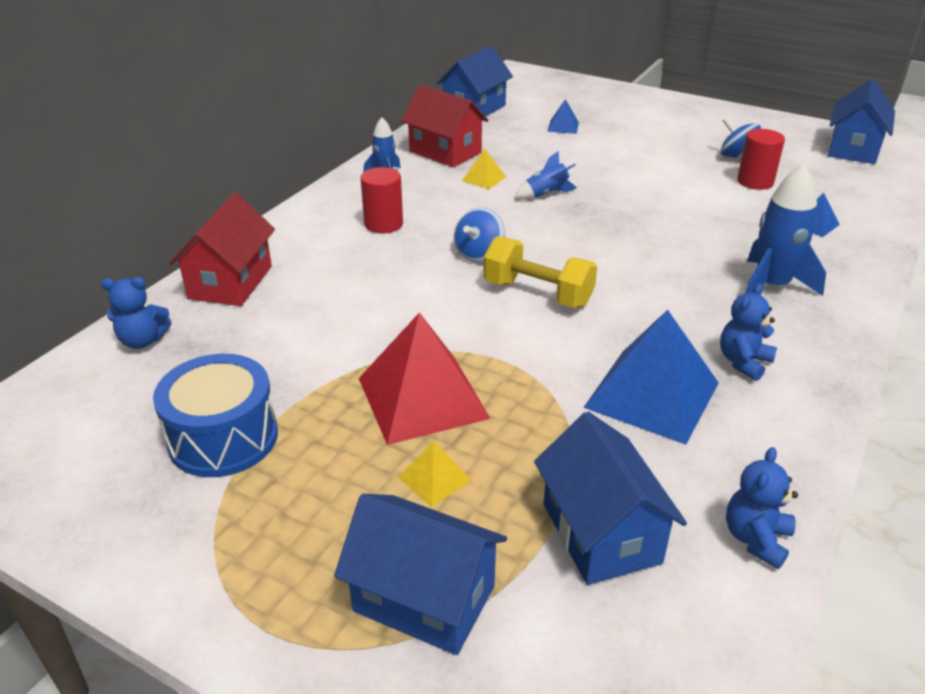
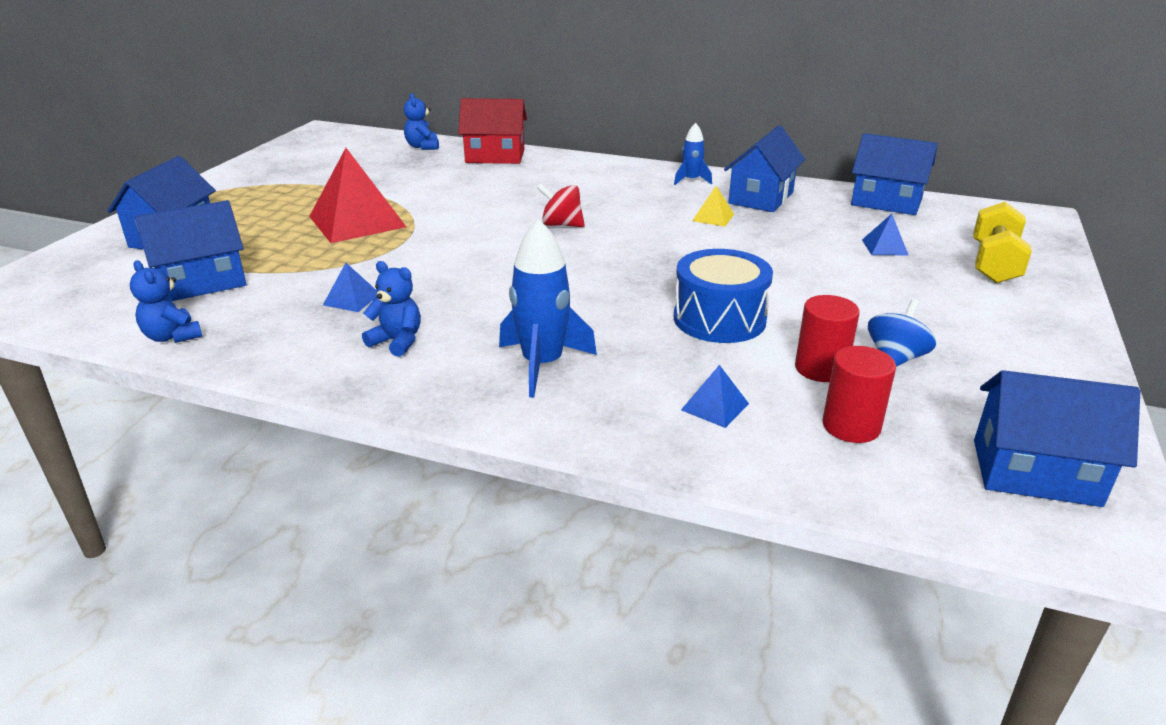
camera: 80 degrees right, 5 degrees down
blue drum [153,354,278,477] -> blue drum moved to [674,249,773,343]
red cylinder [360,167,403,234] -> red cylinder moved to [822,346,896,443]
yellow pyramid [398,441,472,507] -> none
red house [401,85,489,167] -> blue house [724,125,805,212]
blue spinning top [454,208,505,263] -> red spinning top [537,184,585,227]
yellow dumbbell [483,236,597,308] -> yellow dumbbell moved to [973,202,1032,283]
blue rocket [514,151,577,200] -> none
blue pyramid [583,310,719,445] -> blue pyramid [323,263,377,312], size x0.45
blue teddy bear [726,447,798,569] -> blue teddy bear turned 150 degrees counterclockwise [130,260,203,343]

